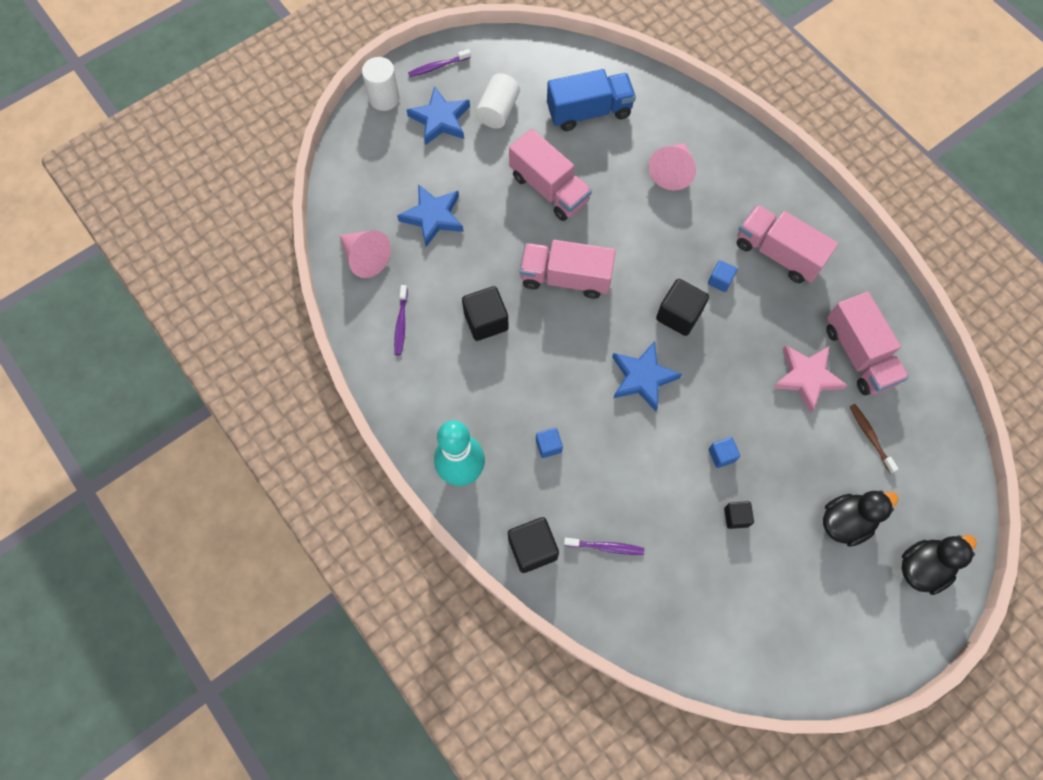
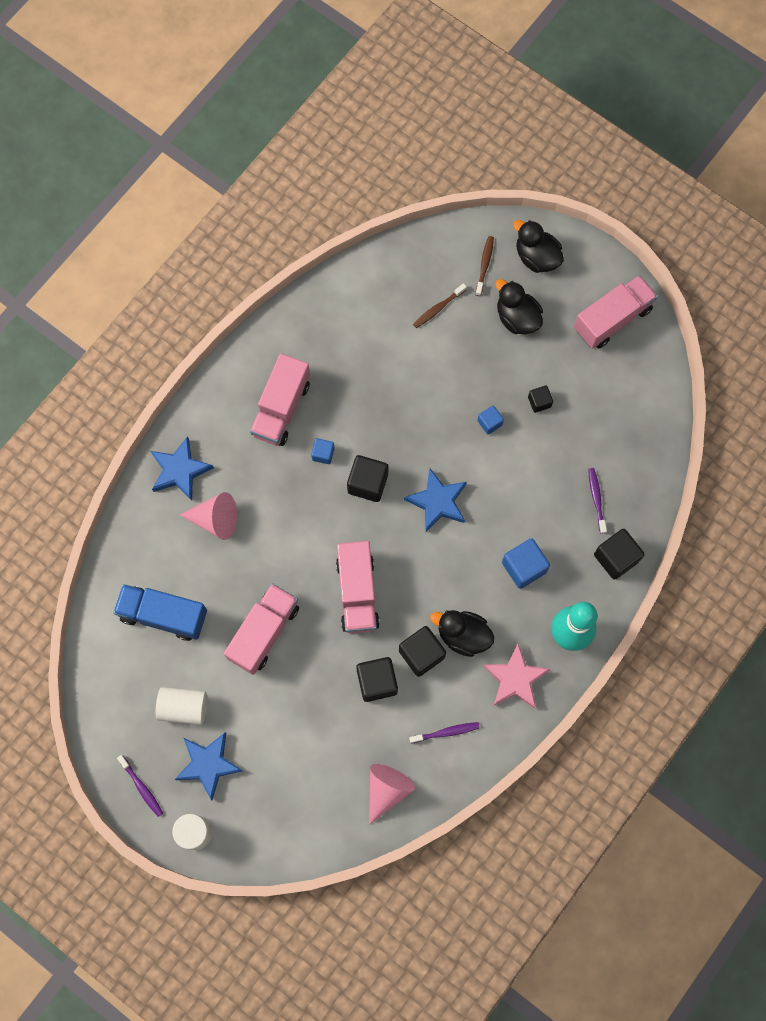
camera: 105 degrees left, 5 degrees up
blue star [397,184,464,247] -> blue star moved to [151,436,214,500]
blue cube [536,428,563,458] -> blue cube [502,538,550,589], size x1.75
blue truck [547,69,636,131] -> blue truck turned 45 degrees counterclockwise [113,584,207,641]
pink star [773,345,847,413] -> pink star moved to [483,644,550,709]
pink truck [826,292,909,395] -> pink truck moved to [574,275,658,349]
none -> black cube [356,657,398,702]
none -> black duck [430,610,494,657]
none -> brown toothbrush [475,236,494,296]

